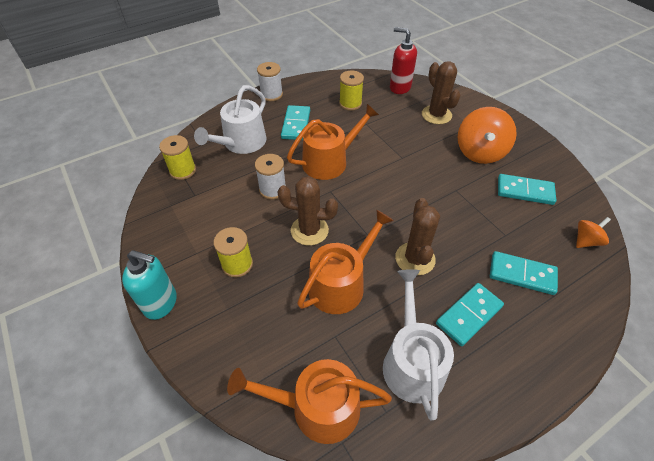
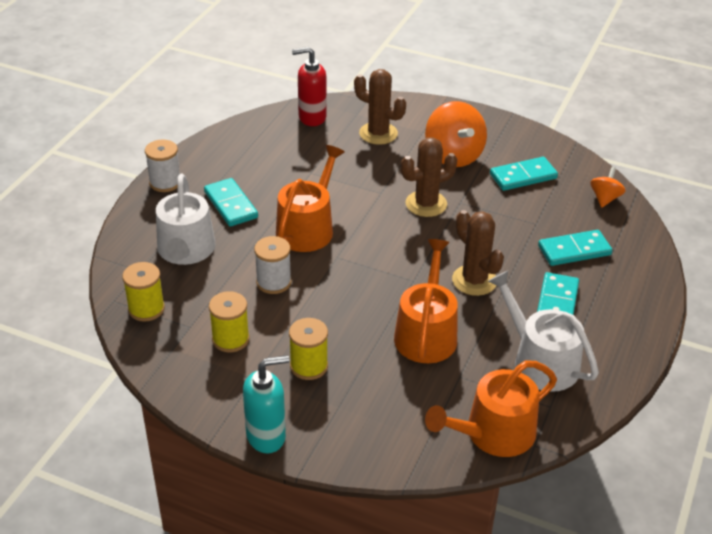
camera: 35 degrees left, 10 degrees down
brown cactus [278,176,338,246] -> brown cactus moved to [401,137,457,217]
yellow spool [339,70,364,111] -> yellow spool moved to [209,291,250,352]

